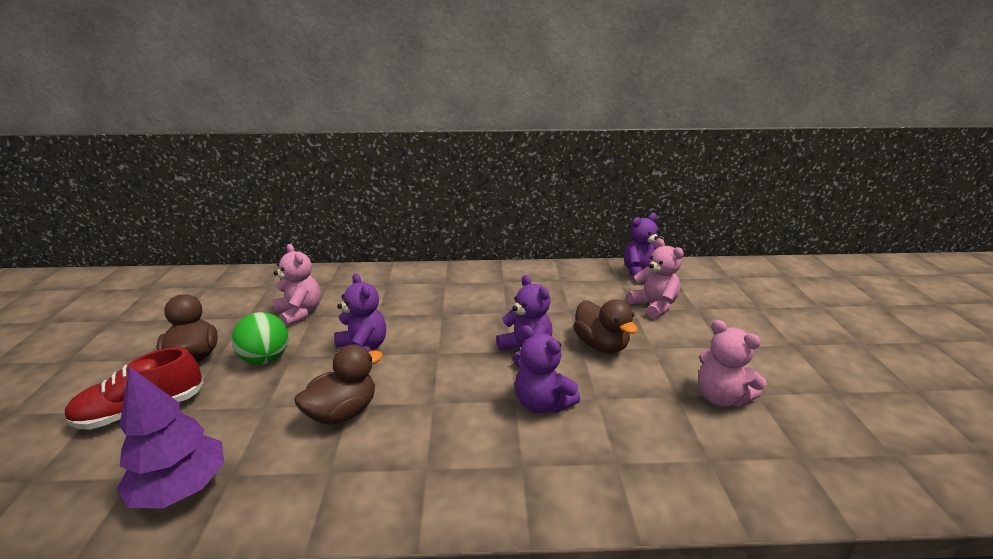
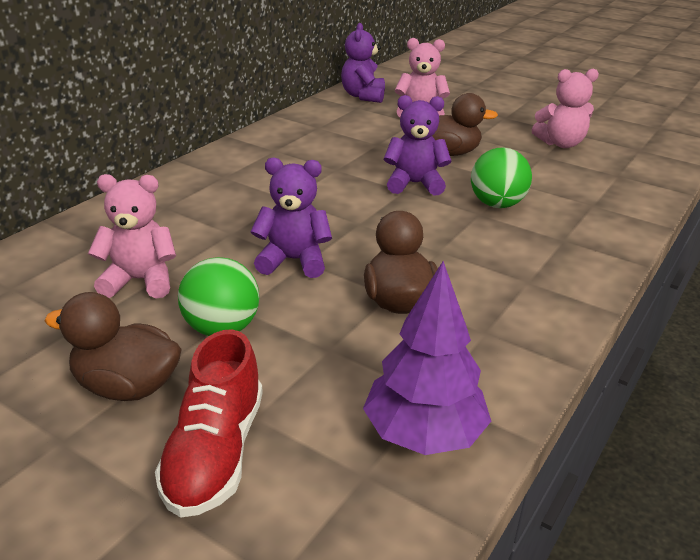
camera: 55 degrees left, 5 degrees up
purple teddy bear [515,325,580,413] -> green ball [471,148,532,208]

